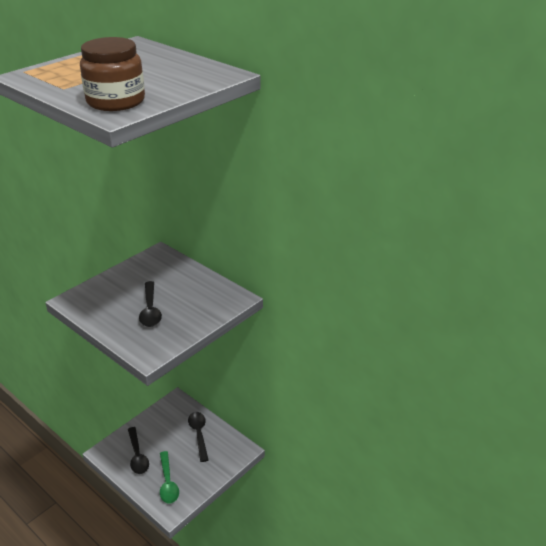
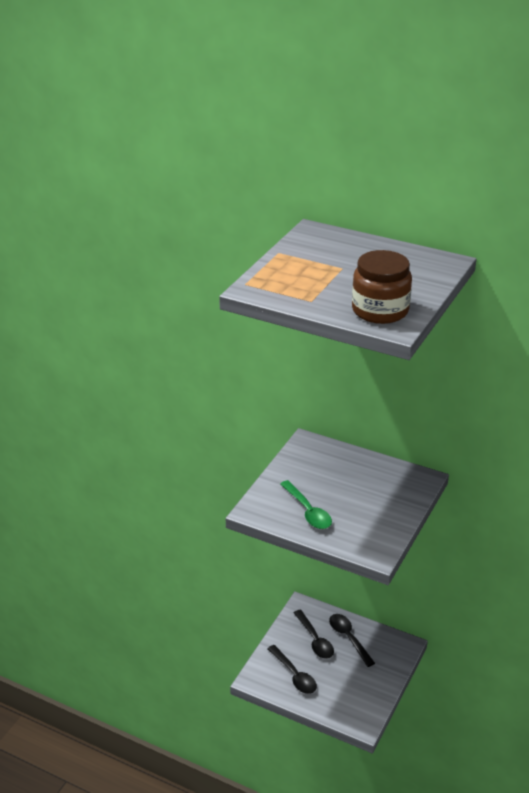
camera: 15 degrees left, 0 degrees up
black spoon [139,281,162,327] -> black spoon moved to [294,610,334,659]
green spoon [160,451,179,503] -> green spoon moved to [280,480,332,529]

